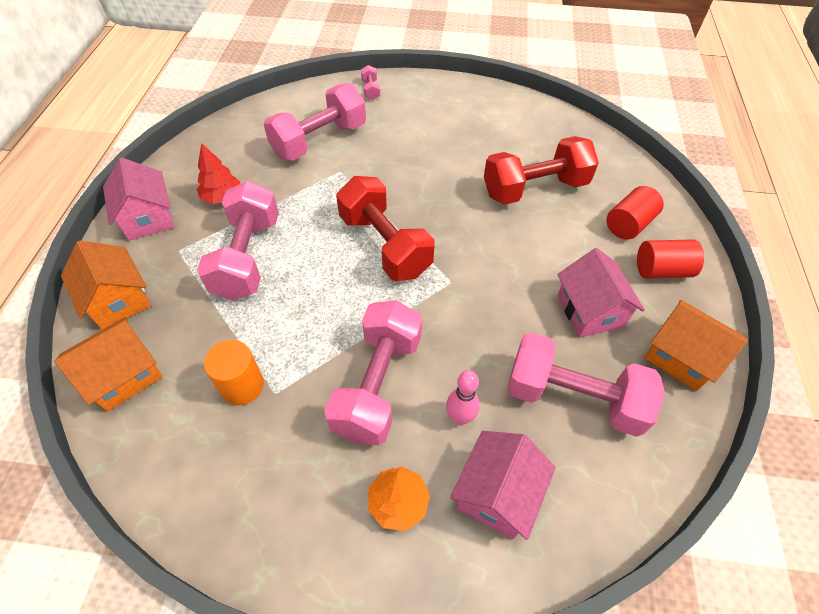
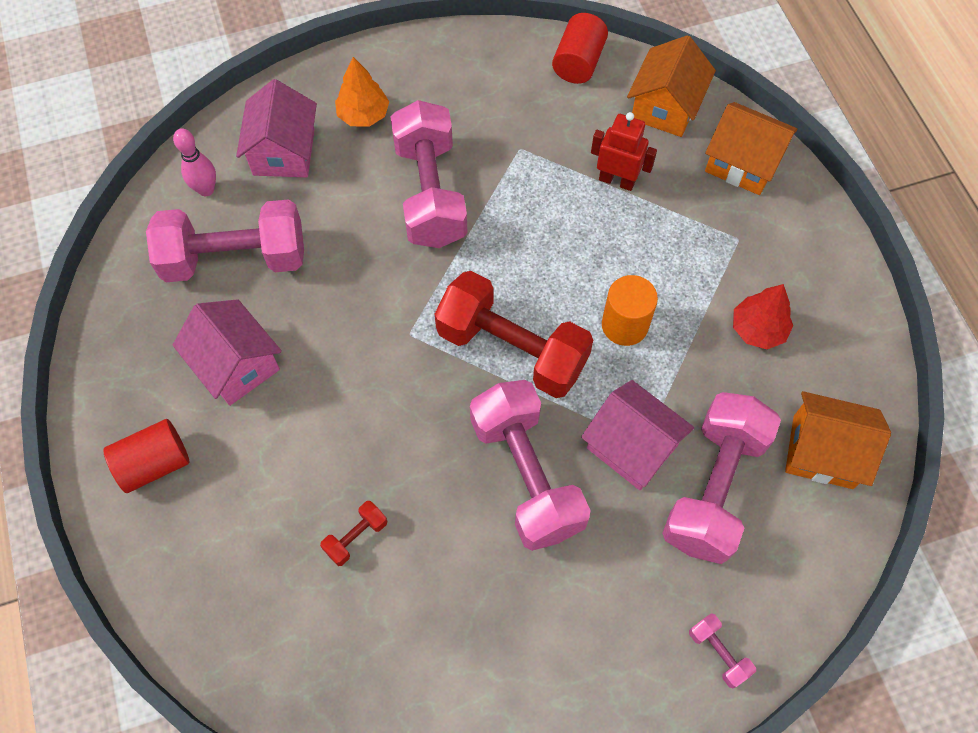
camera: 155 degrees right, 10 degrees up
pink house [103,158,174,241] -> pink house moved to [581,380,694,490]
pink dumbbell [197,181,279,300] -> pink dumbbell moved to [470,380,591,551]
orange cylinder [204,340,264,405] -> orange cylinder moved to [602,275,658,346]
pink bowling pin [446,370,480,425] -> pink bowling pin moved to [173,128,216,196]
red dumbbell [484,136,599,205] -> red dumbbell [320,501,387,566], size x0.41
red cylinder [606,186,664,240] -> red cylinder moved to [552,13,608,84]
orange house [644,300,748,391] -> orange house moved to [785,391,891,489]
none -> red robot [591,112,657,191]

